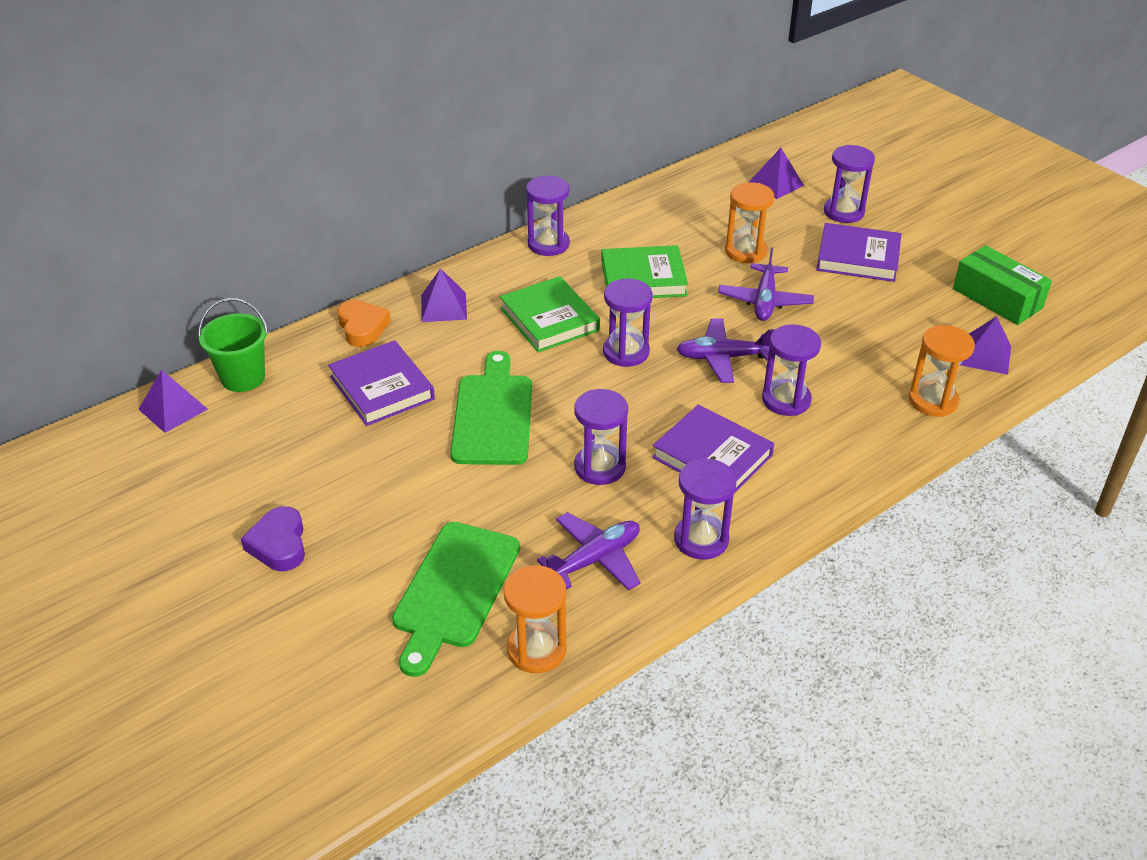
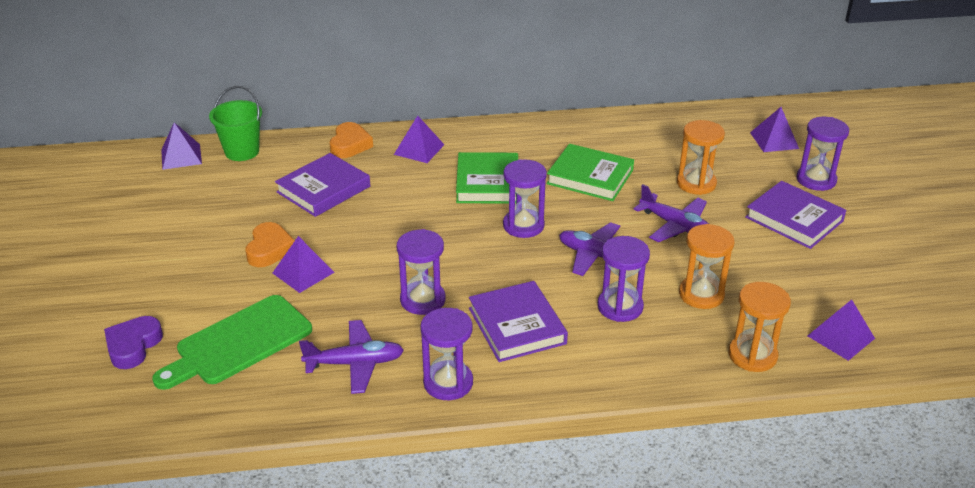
camera: 30 degrees right, 5 degrees down
purple heart [241,506,305,571] -> purple heart moved to [104,316,163,369]
purple book [328,340,435,426] -> purple book turned 45 degrees clockwise [275,153,370,217]
green cutting board [450,351,532,465] -> none
orange hourglass [504,565,567,673] -> orange hourglass moved to [679,224,734,309]
purple hourglass [526,176,570,256] -> none
purple plane [718,247,814,321] -> purple plane turned 90 degrees counterclockwise [633,184,709,242]
green box [953,245,1052,325] -> none
none -> orange heart [245,222,295,267]
none -> purple pyramid [273,236,335,293]

